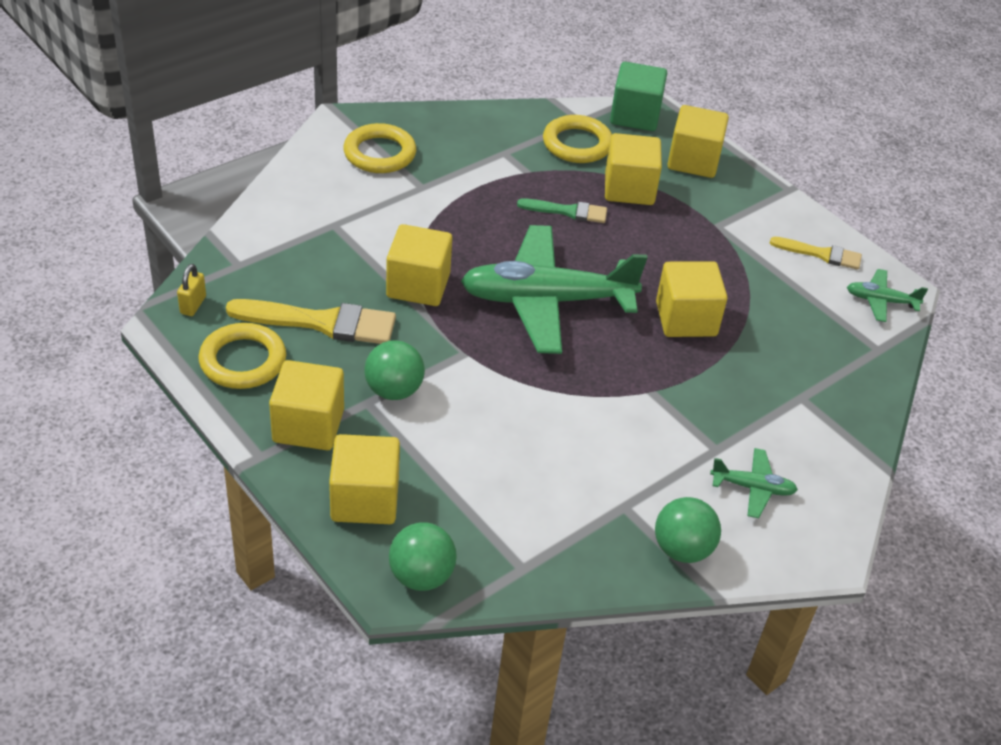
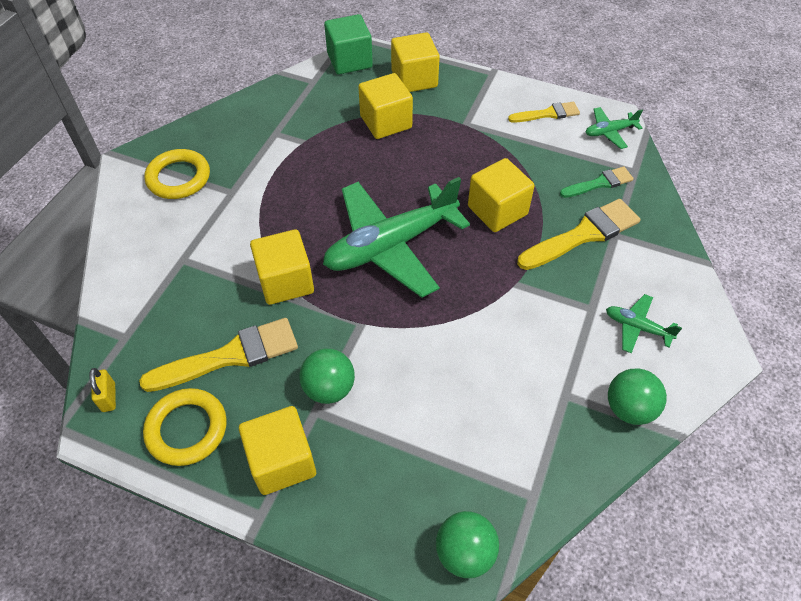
camera: 25 degrees left, 10 degrees up
yellow cube [329,434,400,524] -> none
green brush [517,199,607,223] -> green brush moved to [560,166,634,198]
yellow ring [543,115,612,163] -> none
green plane [710,448,798,518] -> green plane turned 135 degrees counterclockwise [606,294,682,353]
none -> yellow brush [517,199,640,270]

